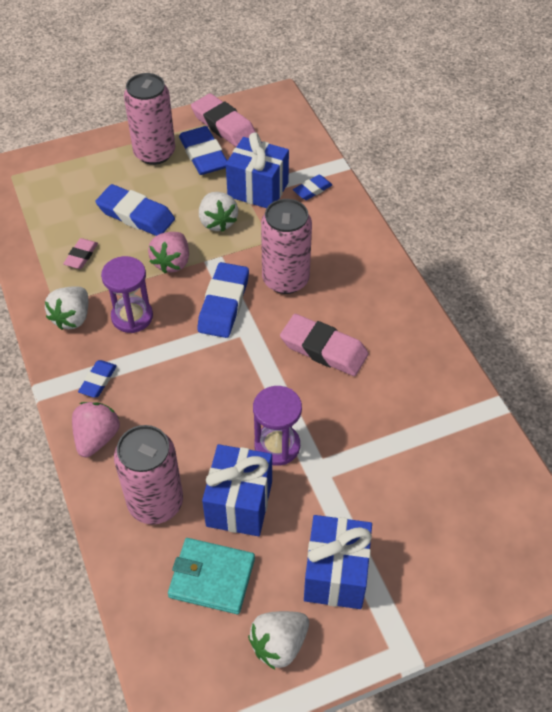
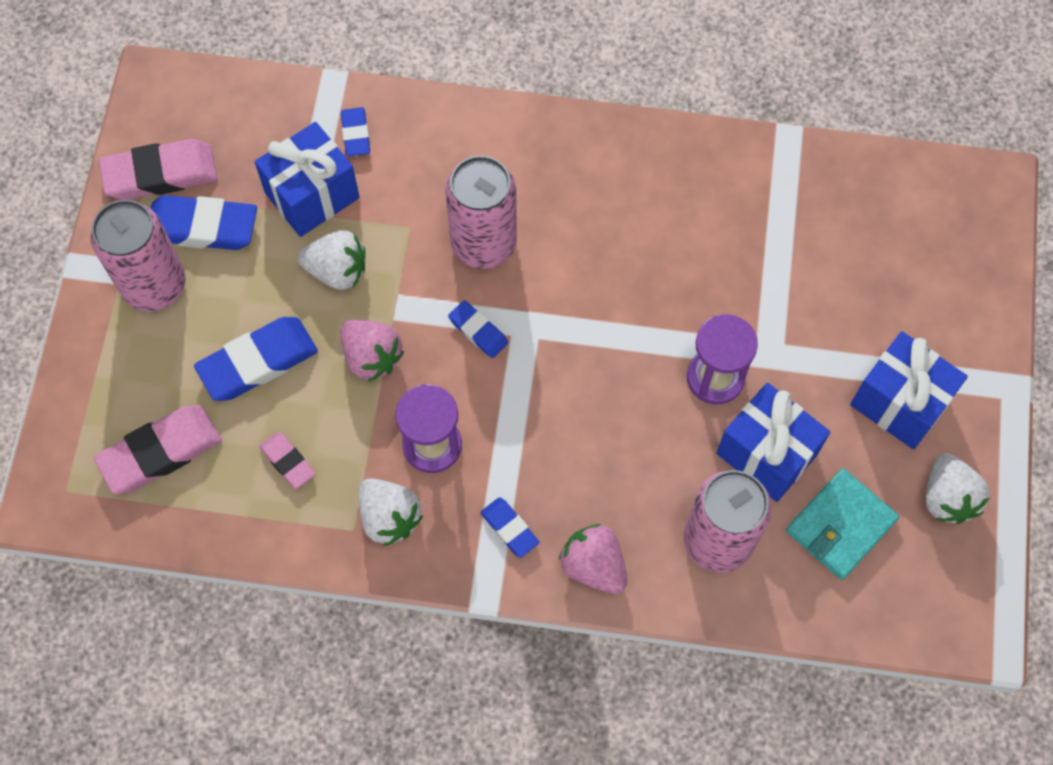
camera: 60 degrees left, 15 degrees up
blue eraser [197,262,249,338] -> blue eraser [448,300,508,358], size x0.54
pink eraser [280,314,369,376] -> pink eraser moved to [93,405,222,494]

